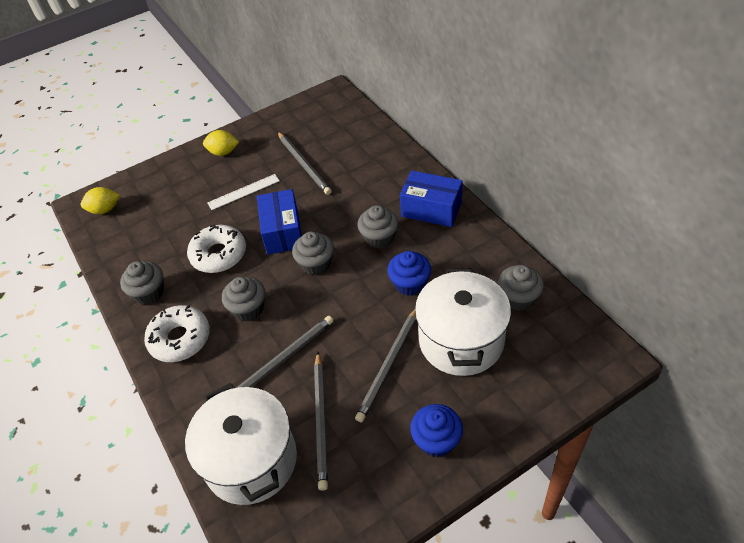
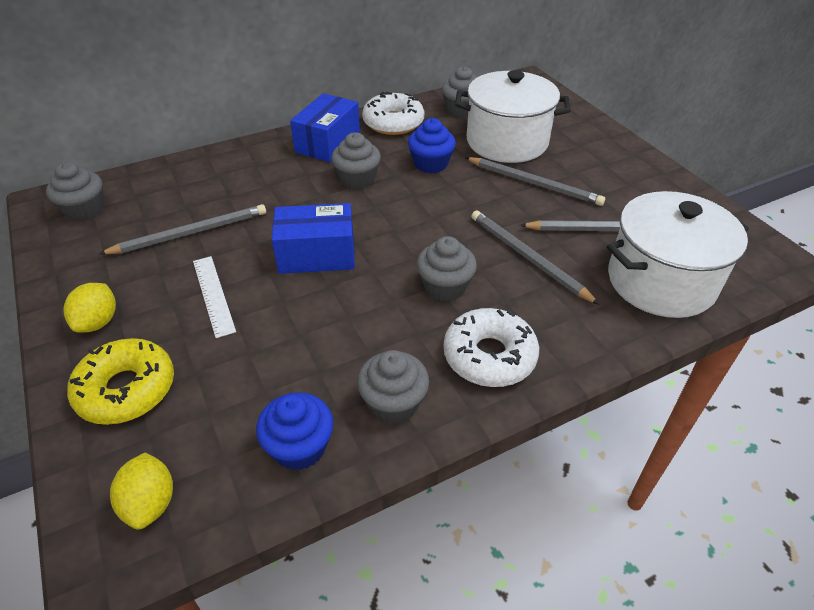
camera: 90 degrees left, 5 degrees down
white donut [187,224,246,273] -> white donut moved to [362,91,424,135]
grey cupcake [292,232,334,275] -> grey cupcake moved to [46,162,104,221]
blue cupcake [410,404,463,457] -> blue cupcake moved to [256,392,333,470]
none -> yellow donut [67,338,174,425]

